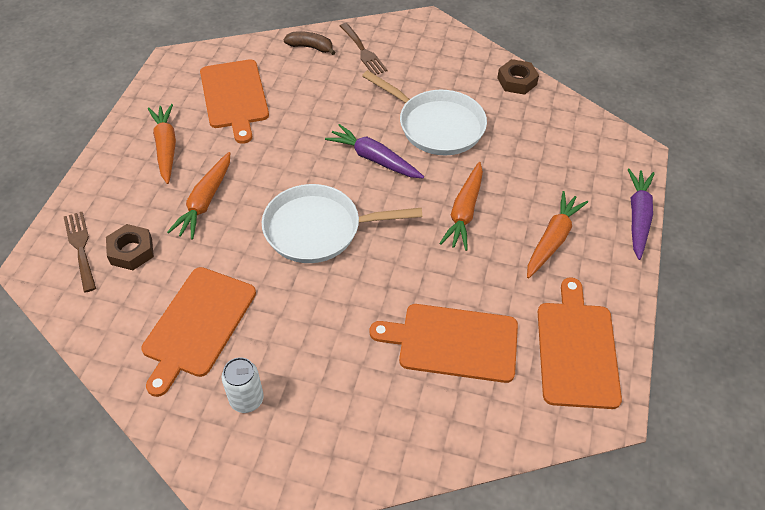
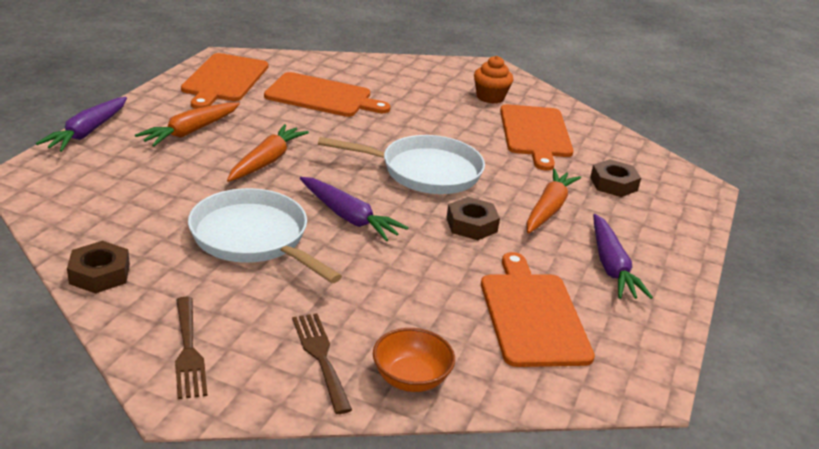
camera: 175 degrees left, 20 degrees down
brown fork [64,212,96,293] -> brown fork moved to [175,297,208,399]
orange cutting board [142,267,256,397] -> orange cutting board turned 150 degrees clockwise [500,104,573,171]
orange carrot [148,104,176,184] -> purple carrot [593,214,653,299]
white can [222,357,264,413] -> orange cupcake [474,56,513,104]
brown banana [284,31,336,55] -> orange bowl [373,328,455,392]
none -> brown nut [446,197,500,240]

